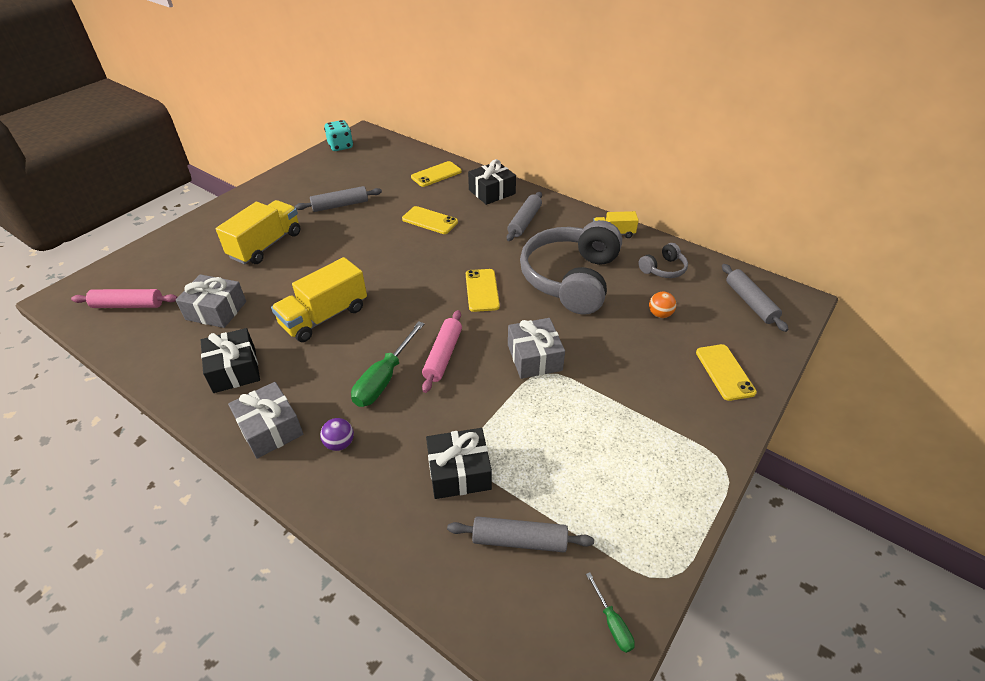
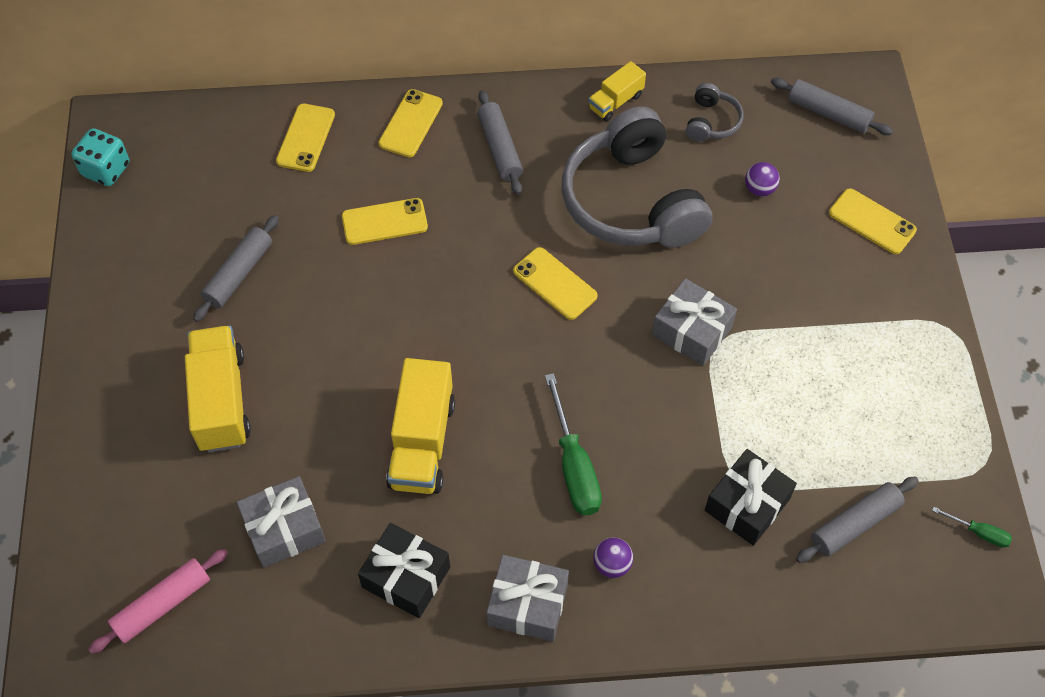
camera: 40 degrees left, 15 degrees up
pink rolling pin [422,310,462,393] -> none
black gift [468,159,516,205] -> yellow phone [379,89,443,157]
orange ball [649,292,677,318] -> purple ball [745,162,780,196]

